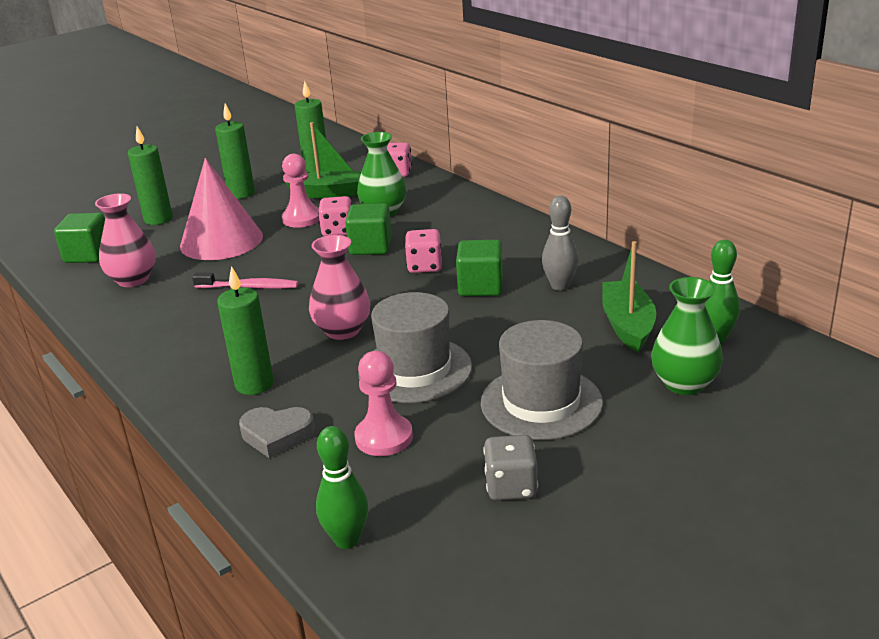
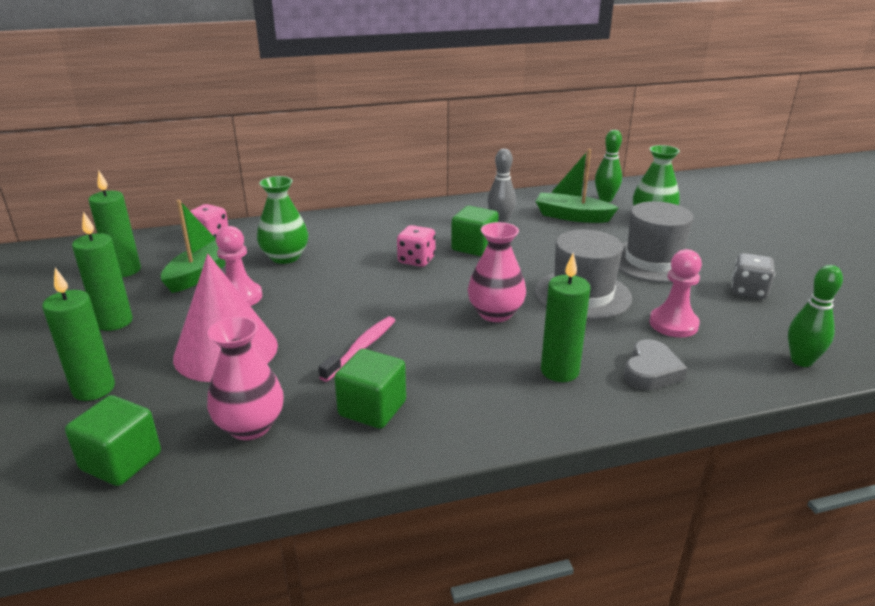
camera: 70 degrees left, 0 degrees up
pink dice [318,196,352,236] -> none
green cube [345,203,392,255] -> green cube moved to [334,349,406,429]

